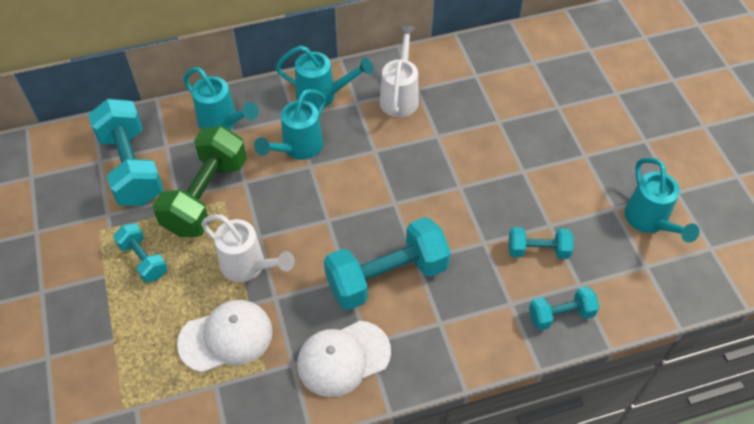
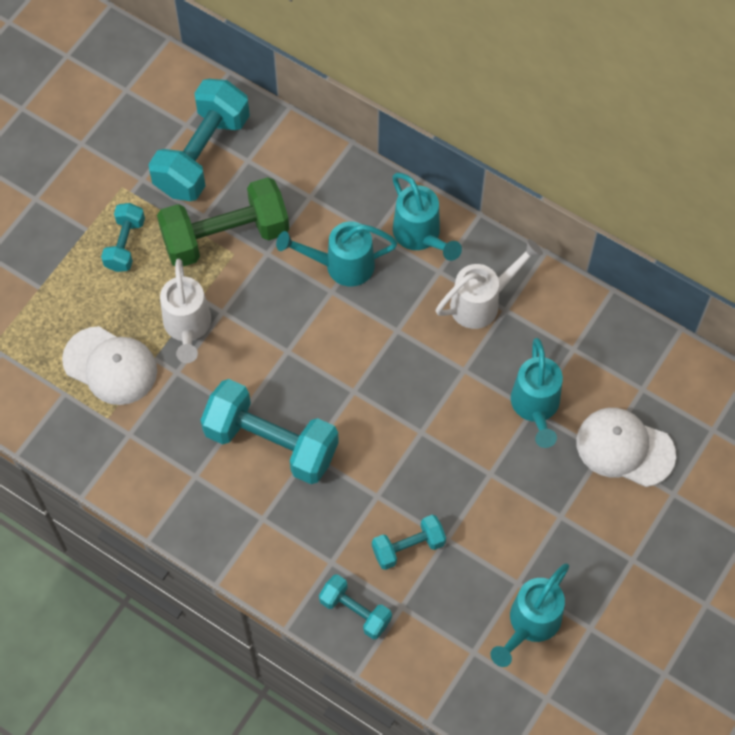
camera: 50 degrees right, 10 degrees up
turquoise watering can [183,67,259,130] -> turquoise watering can moved to [511,338,563,448]
white cap [297,321,391,397] -> white cap moved to [576,408,676,487]
turquoise dumbbell [509,227,573,259] -> turquoise dumbbell turned 75 degrees counterclockwise [372,515,446,570]

